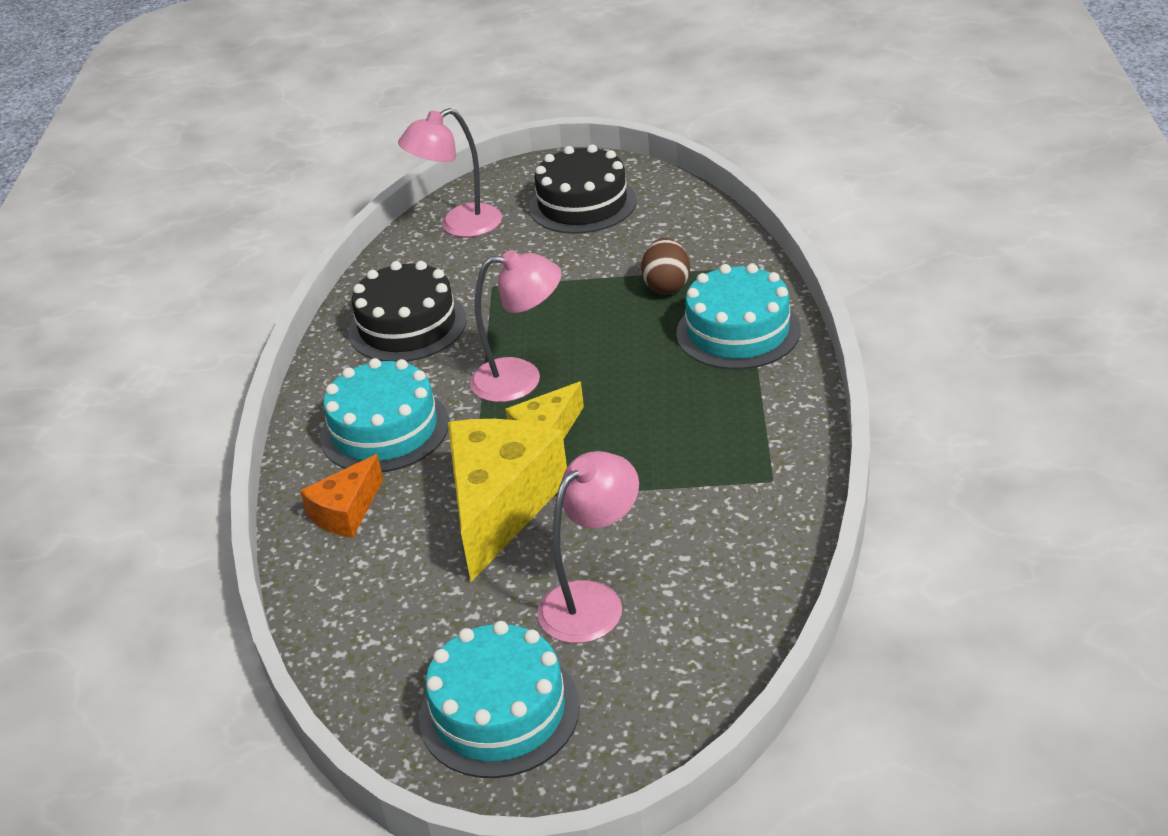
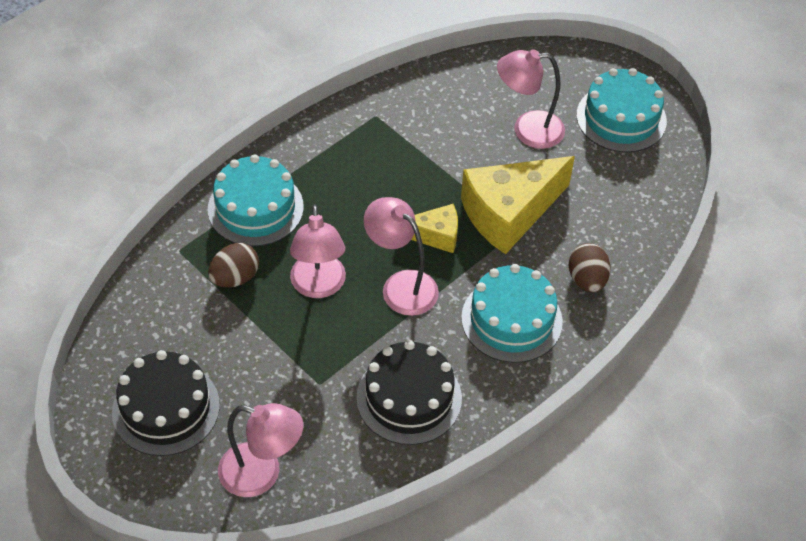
camera: 140 degrees left, 15 degrees up
orange cheese [300,454,383,538] -> brown egg [569,243,610,292]
none -> pink lamp [290,204,346,298]

